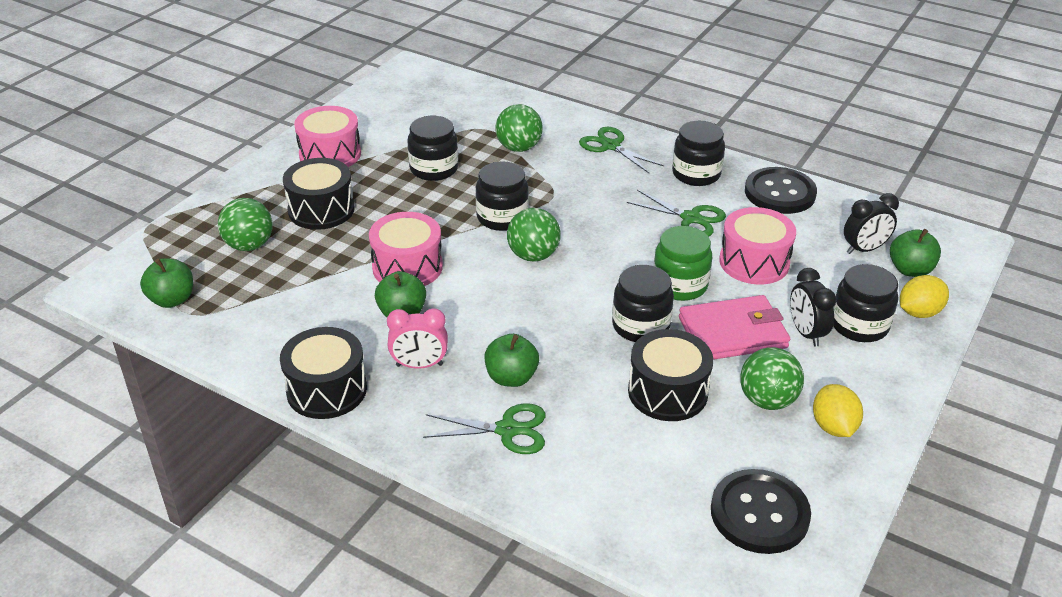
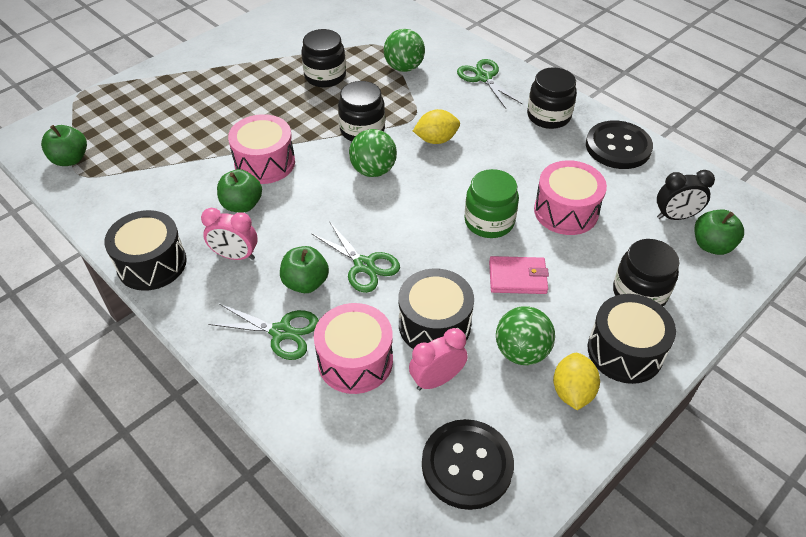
camera: 15 degrees right, 10 degrees up
green ball [218,198,273,251] -> none
black drum [283,158,355,230] -> black drum moved to [588,294,676,384]
pink drum [294,106,361,167] -> pink drum moved to [314,303,393,394]
black jar [612,265,674,342] -> none
green scissors [627,190,726,237] -> green scissors moved to [312,221,400,293]
pink wallet [679,295,790,360] -> pink wallet [489,256,549,294], size x0.65
black clock [790,268,836,347] -> none
yellow lemon [900,275,949,318] -> yellow lemon moved to [413,109,460,144]
none -> pink clock [409,328,468,391]

